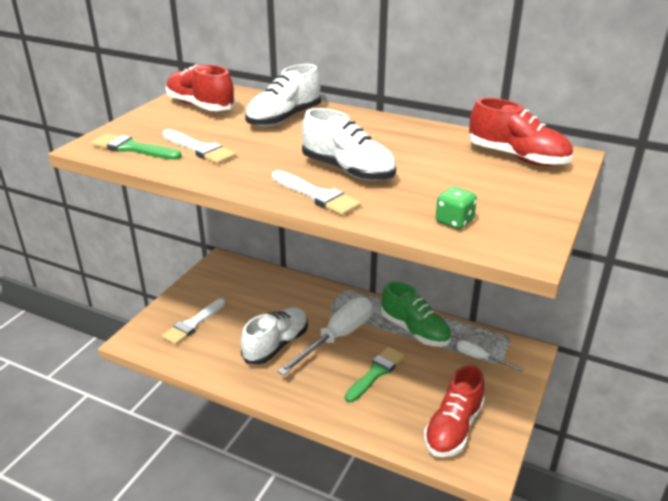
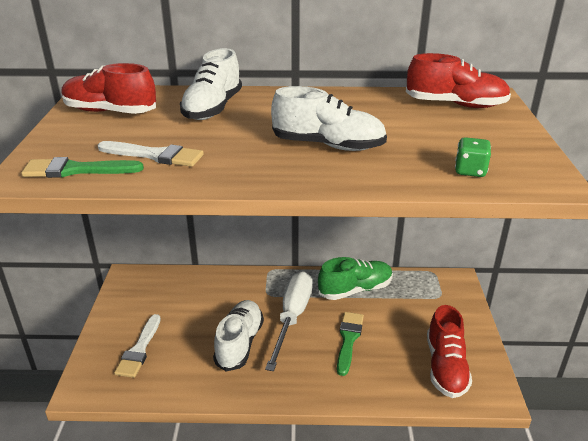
camera: 25 degrees left, 0 degrees up
white brush [272,170,361,216] -> none
green shoe [381,281,451,347] -> green shoe turned 45 degrees counterclockwise [318,257,393,300]
white screwdriver [457,340,523,372] -> none

